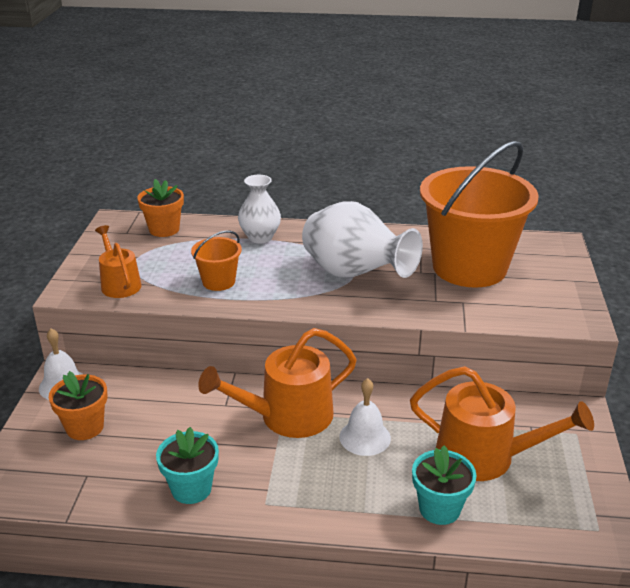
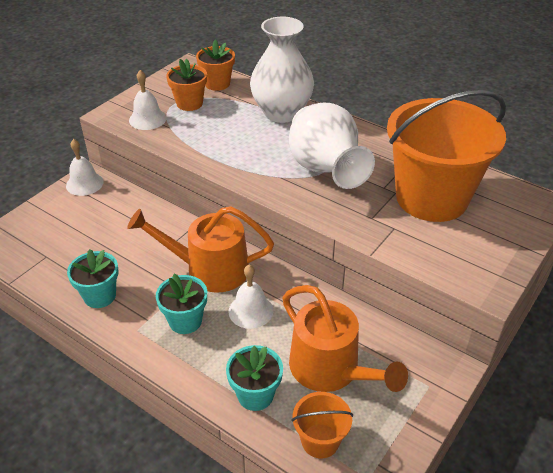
camera: 30 degrees right, 10 degrees up
orange flower pot [49,371,107,440] -> orange flower pot moved to [166,59,207,111]
orange watering can [95,225,141,298] -> white bell [129,70,167,130]
orange bucket [191,231,242,291] -> orange bucket moved to [291,392,353,458]
white vase [238,175,281,244] -> white vase [250,17,314,123], size x1.66
none -> turquoise flower pot [156,273,207,334]

